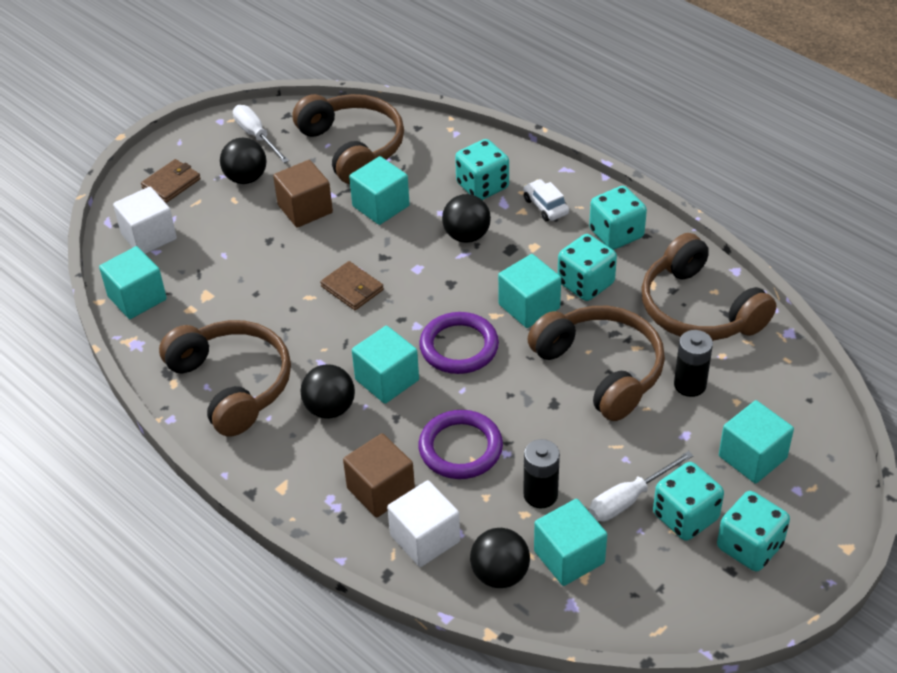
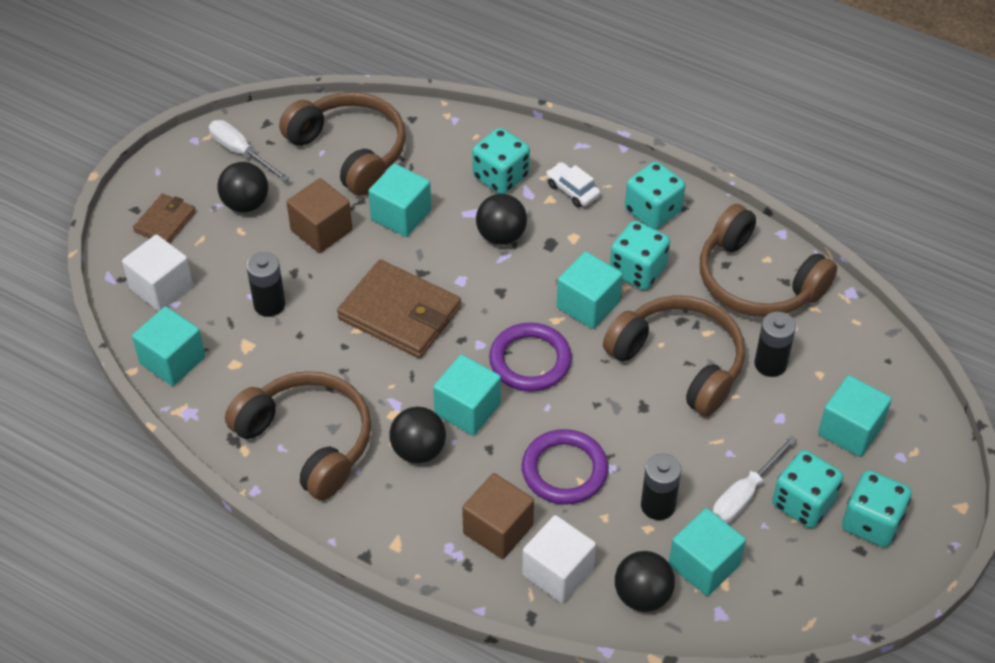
camera: 15 degrees left, 5 degrees up
brown wallet [320,261,384,310] -> brown wallet [337,260,461,358], size x1.83
none -> black battery [246,252,285,317]

